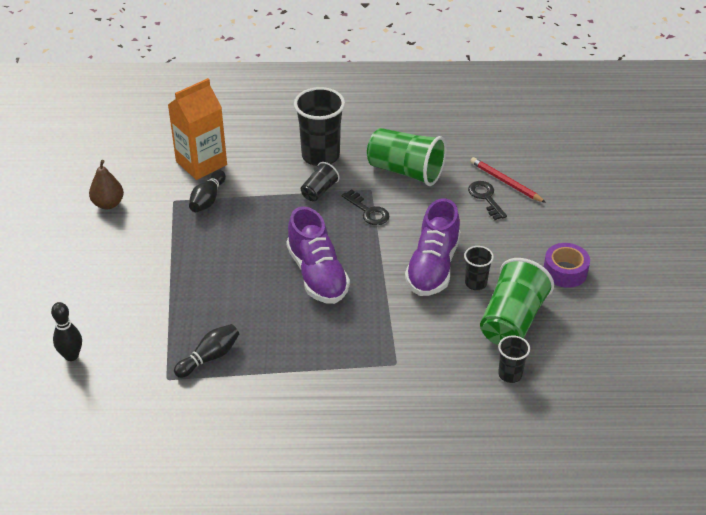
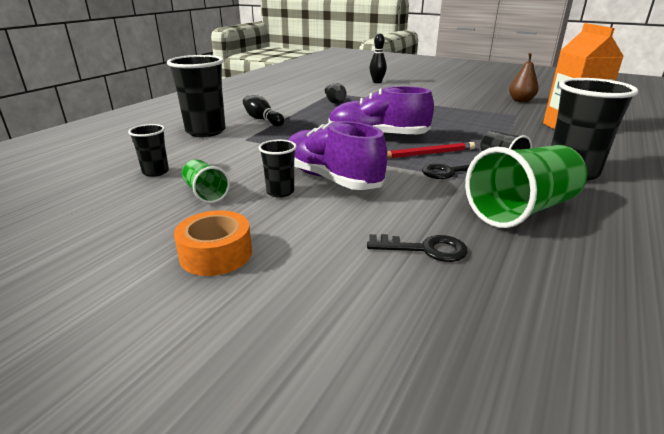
camera: 120 degrees right, 15 degrees down
black bowling pin [189,170,226,212] -> black bowling pin moved to [243,95,284,126]
red pencil [470,157,546,203] -> red pencil moved to [387,142,475,159]
green cup [480,258,554,345] -> green cup [182,159,230,203], size x0.52
purple tape [544,243,590,288] -> orange tape [174,210,252,276]
none -> black cup [167,55,225,137]

